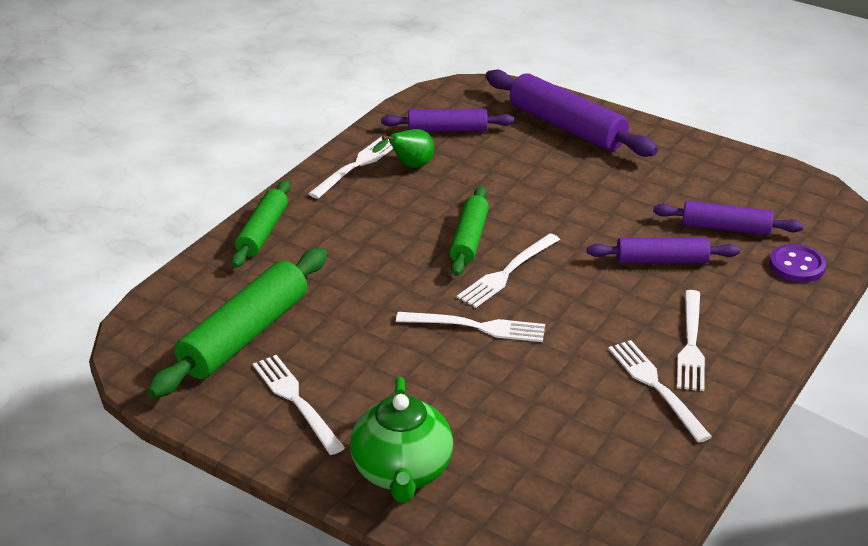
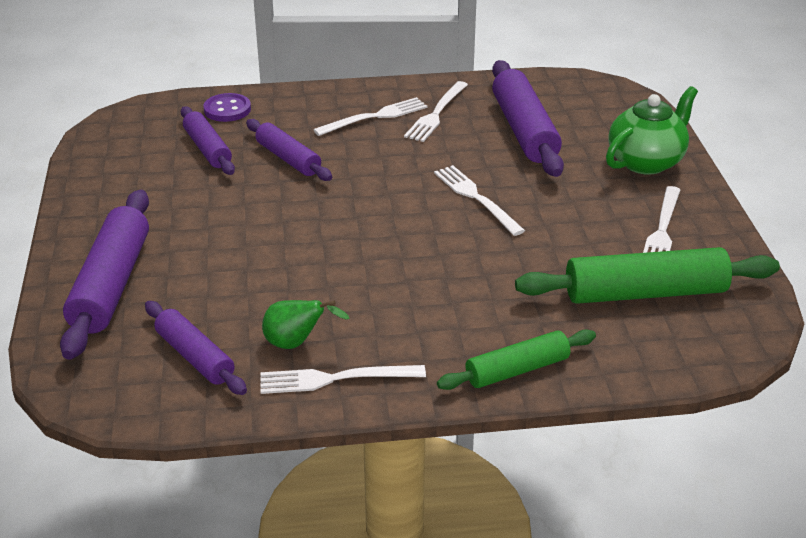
camera: 130 degrees left, 0 degrees up
green rolling pin [449,186,489,276] -> none
white fork [457,233,560,308] -> none
none -> purple rolling pin [492,60,564,177]

